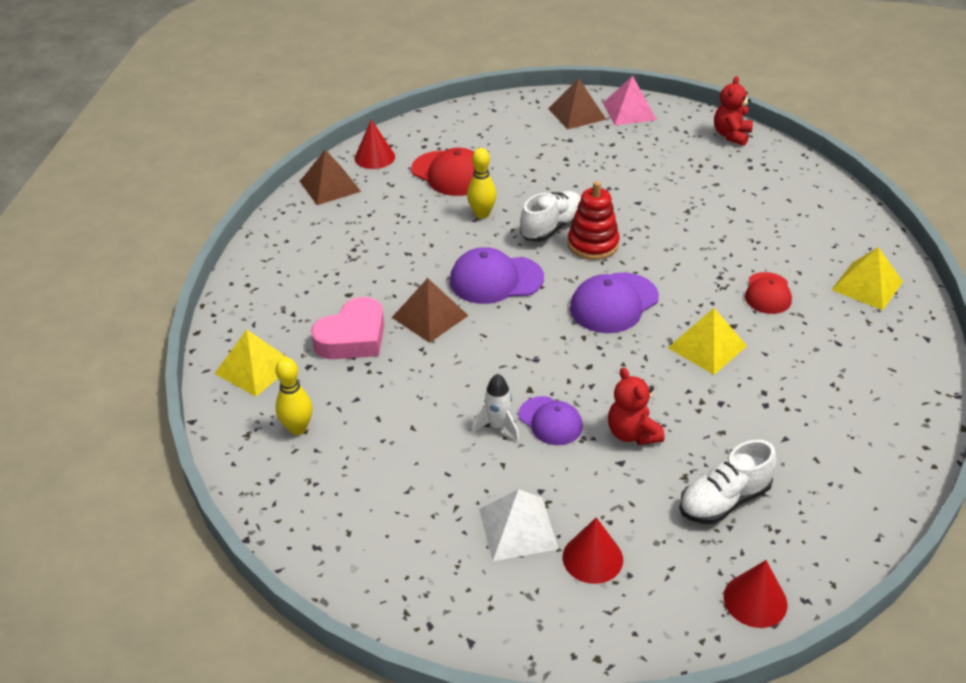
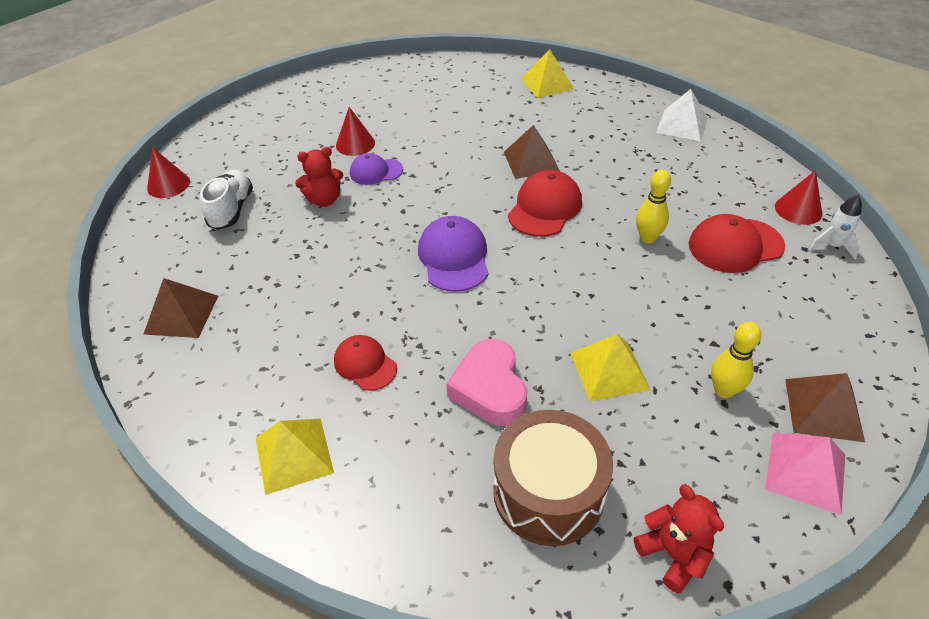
camera: 125 degrees right, 5 degrees up
yellow bowling pin [275,358,313,435] -> yellow bowling pin moved to [711,322,761,398]
brown pyramid [300,150,361,205] -> brown pyramid moved to [144,278,218,338]
pink heart [311,297,384,359] -> pink heart moved to [446,339,527,426]
purple cap [450,247,544,304] -> red cap [508,170,582,237]
white rocket [471,374,519,442] -> white rocket moved to [809,195,862,259]
white pyramid [479,489,558,561] -> white pyramid moved to [656,89,708,141]
white shoe [520,191,581,242] -> none
red cone [563,517,623,584] -> red cone moved to [336,107,375,156]
red stacking toy [568,181,620,260] -> none
red teddy bear [608,367,665,445] -> red teddy bear turned 150 degrees clockwise [295,147,343,207]
yellow pyramid [668,308,747,375] -> yellow pyramid moved to [571,334,651,402]
none -> brown drum [493,410,613,546]

